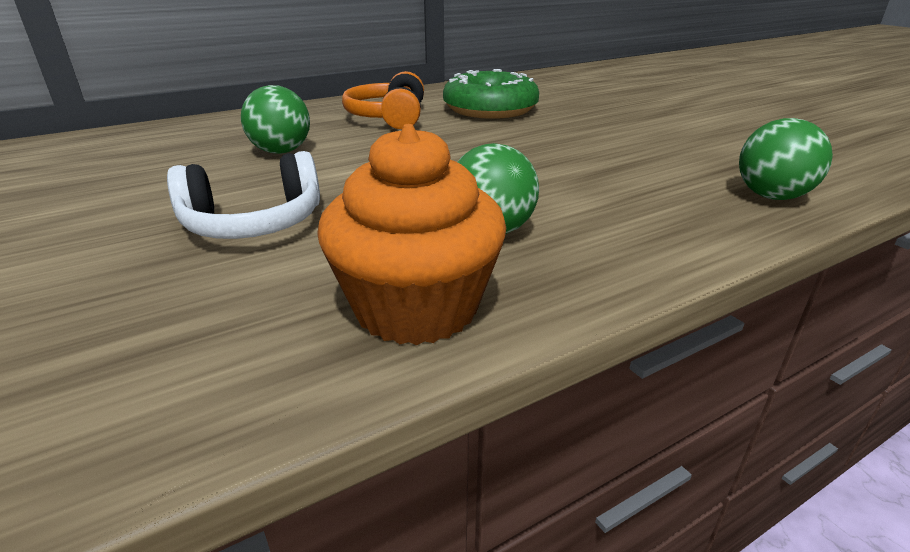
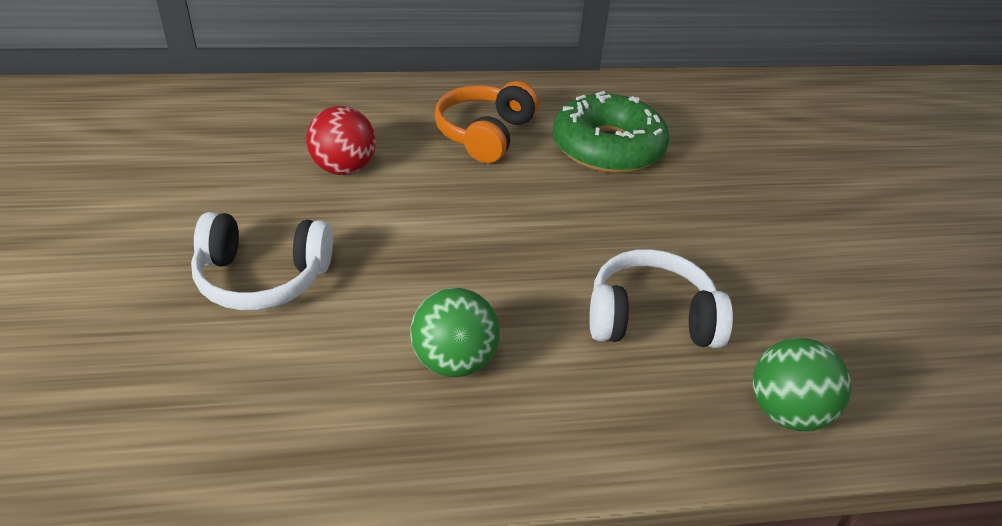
camera: 20 degrees right, 10 degrees up
green ball [241,85,310,154] -> red ball [306,106,376,175]
orange cupcake [317,124,506,345] -> none
none -> white headphones [589,249,733,348]

